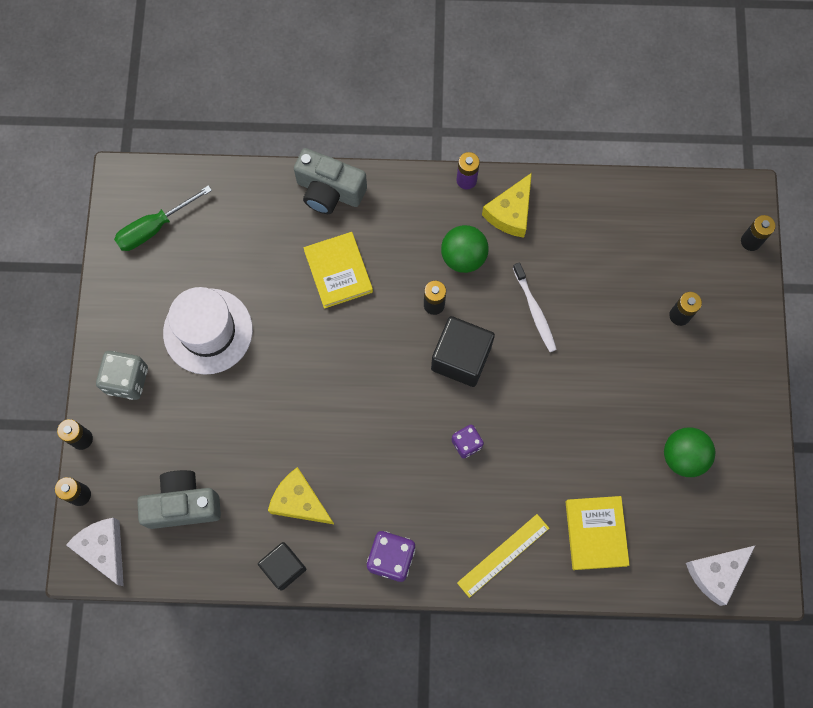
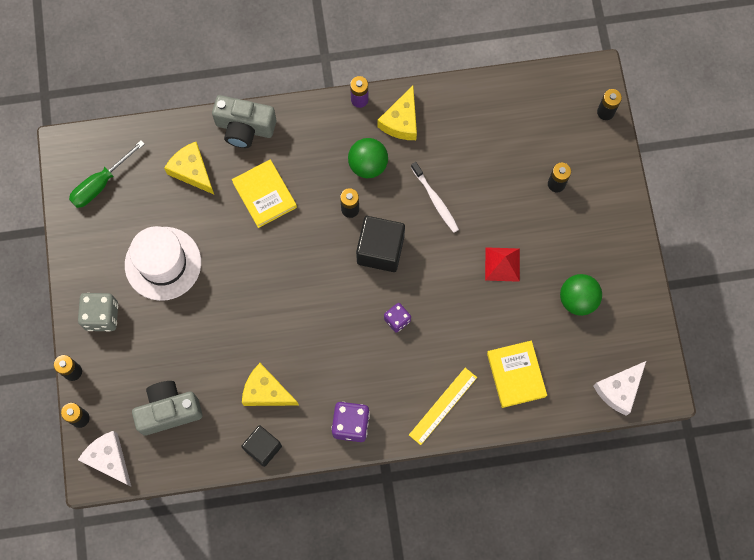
camera: 10 degrees left, 0 degrees up
none -> yellow cheese [164,142,214,194]
none -> red pyramid [485,247,520,282]

